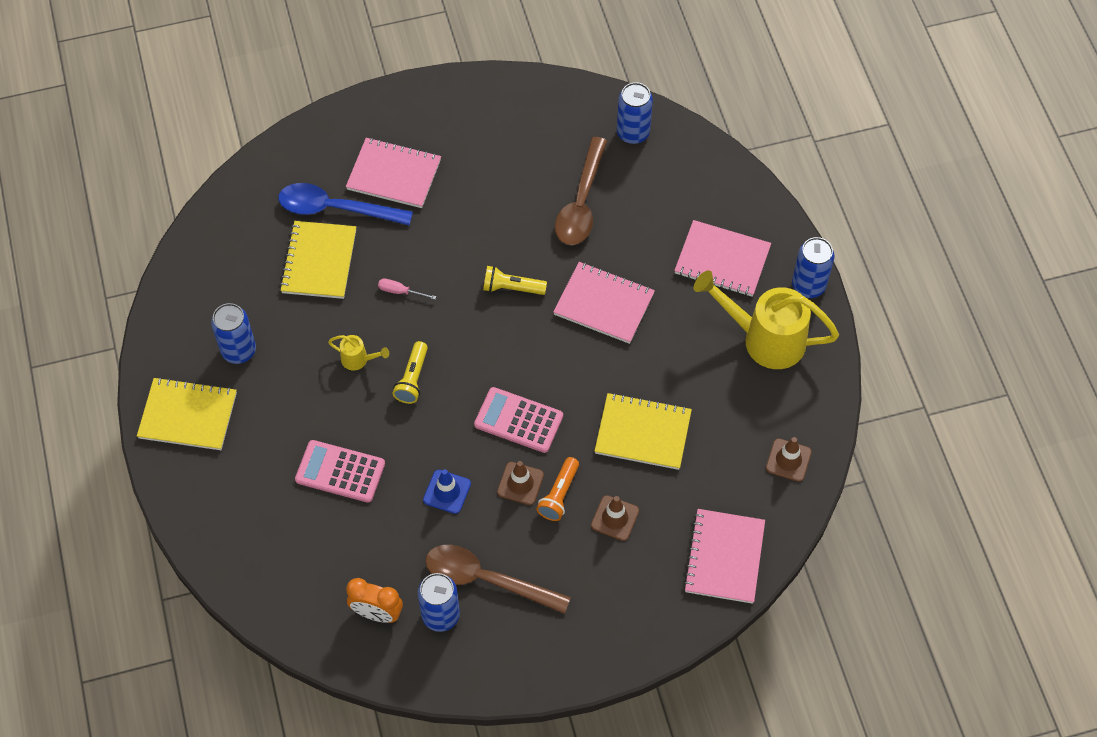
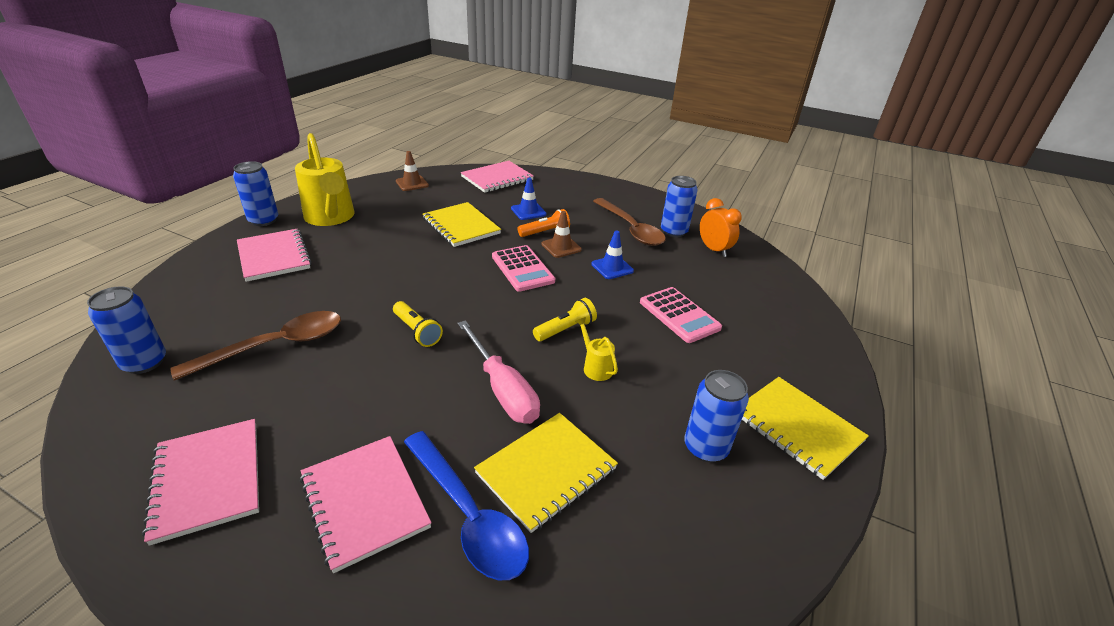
camera: 140 degrees left, 25 degrees down
pink screwdriver [378,278,437,300] -> pink screwdriver [458,320,540,424], size x2.21
pink notebook [553,262,655,344] -> pink notebook moved to [142,419,259,546]
brown traffic cone [591,495,639,541] -> blue traffic cone [511,178,547,220]

